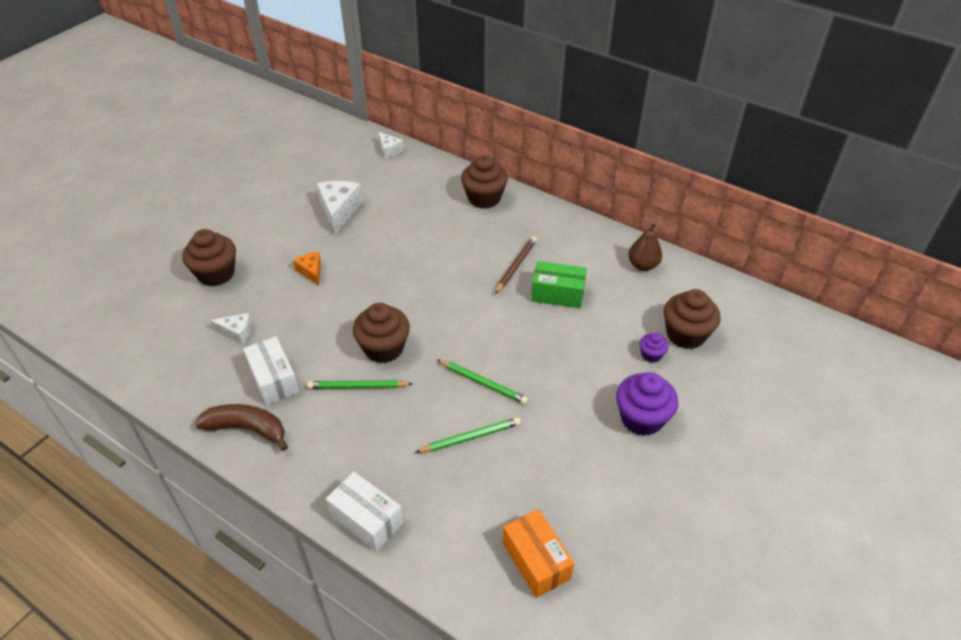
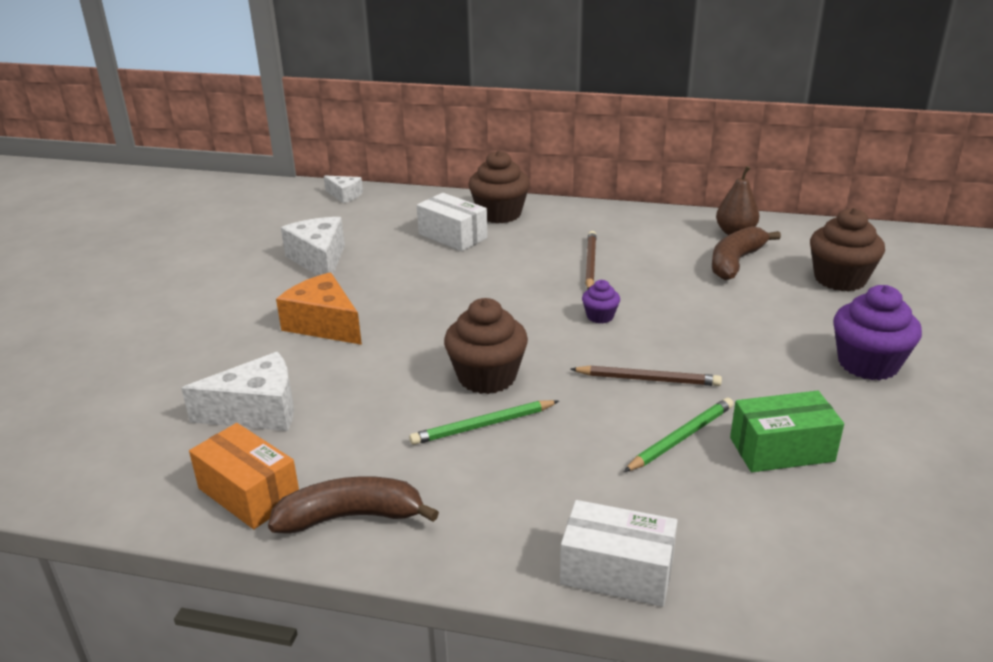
camera: 20 degrees left, 15 degrees down
brown cupcake [182,229,236,286] -> none
white cheese [211,313,252,345] -> white cheese [181,352,294,431], size x1.74
white box [243,336,299,405] -> white box moved to [417,193,488,251]
orange cheese [293,252,321,286] -> orange cheese [276,273,362,345], size x1.74
green pencil [437,360,528,404] -> brown pencil [571,365,722,386]
orange box [503,509,574,598] -> orange box moved to [189,423,299,529]
green box [531,261,587,308] -> green box moved to [730,391,844,472]
purple cupcake [640,332,669,363] -> purple cupcake moved to [582,280,620,324]
none -> brown banana [712,226,781,280]

